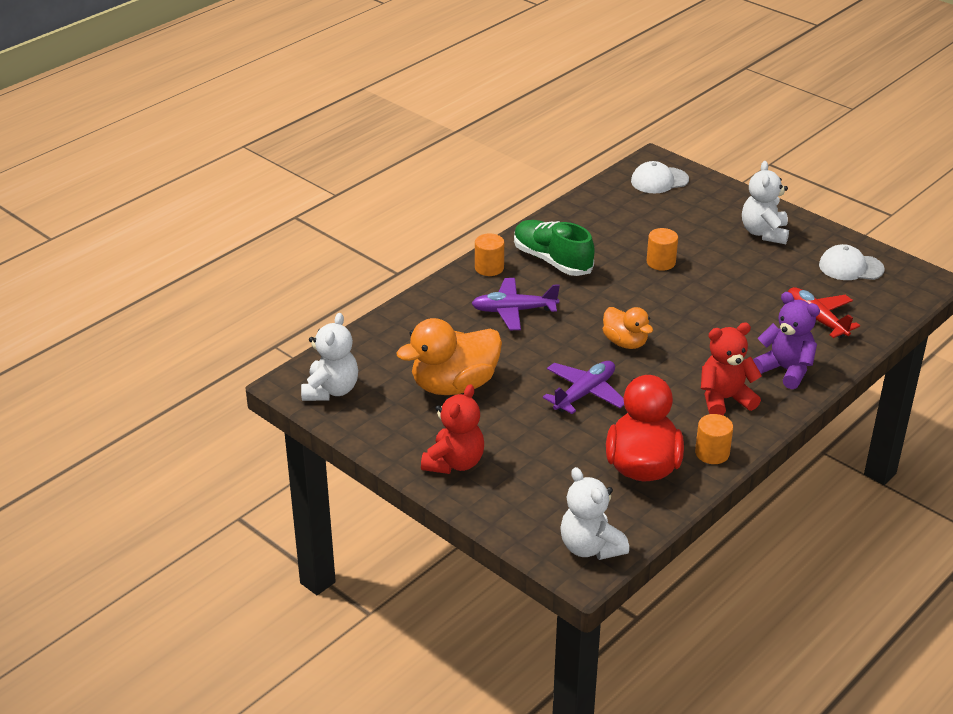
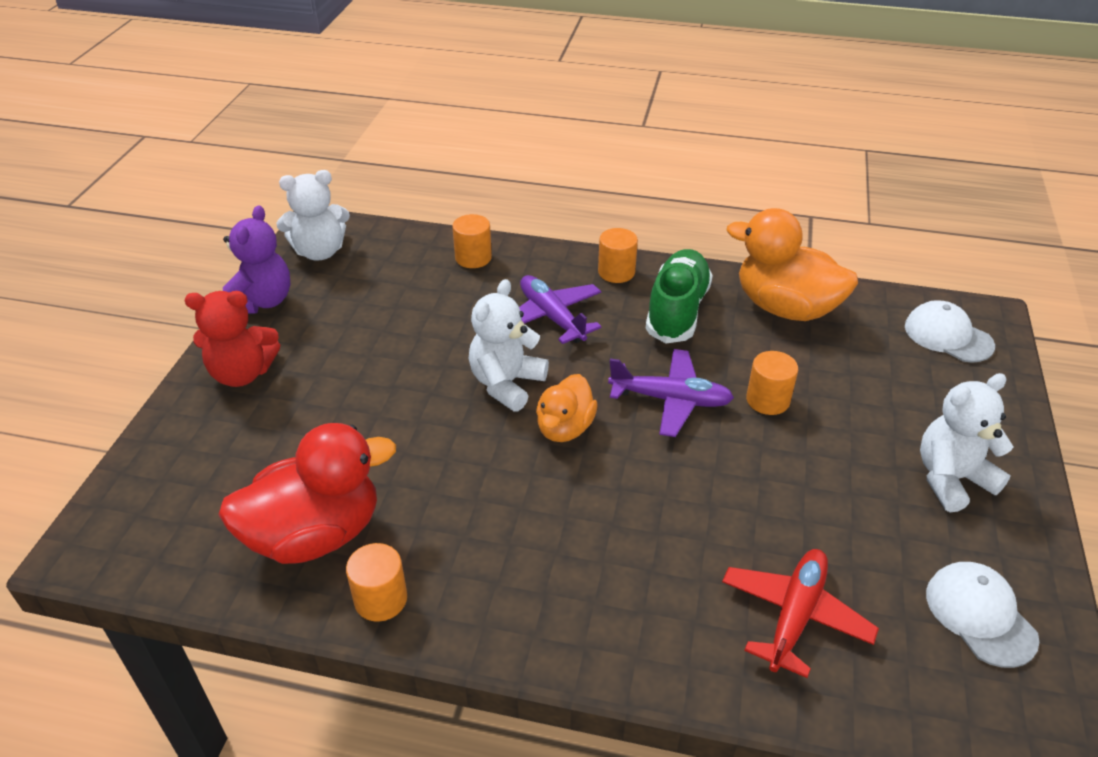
camera: 60 degrees right, 5 degrees up
orange duck [396,318,502,395] -> orange duck moved to [727,208,858,321]
purple plane [543,361,624,414] -> purple plane moved to [608,349,734,437]
white teddy bear [560,467,629,560] -> white teddy bear moved to [469,279,549,411]
red teddy bear [701,323,762,415] -> none
purple teddy bear [753,292,820,389] -> purple teddy bear moved to [223,205,290,314]
none -> orange cylinder [453,214,492,268]

